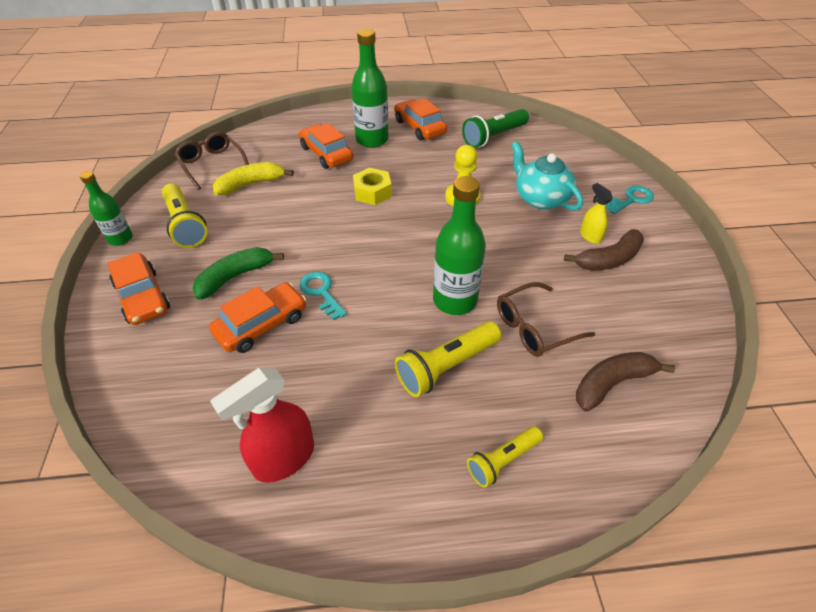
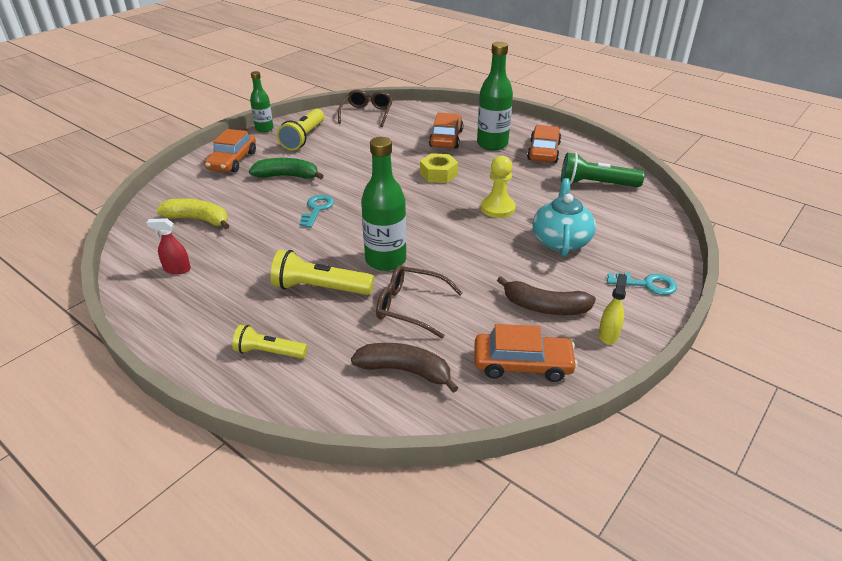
camera: 45 degrees right, 10 degrees down
orange car [209,282,306,353] -> orange car moved to [474,324,578,382]
red spray bottle [210,368,314,483] -> red spray bottle [146,218,191,274], size x0.56
yellow banana [213,162,294,195] -> yellow banana moved to [156,198,229,229]
yellow spray bottle [580,183,613,244] -> yellow spray bottle moved to [599,274,627,344]

